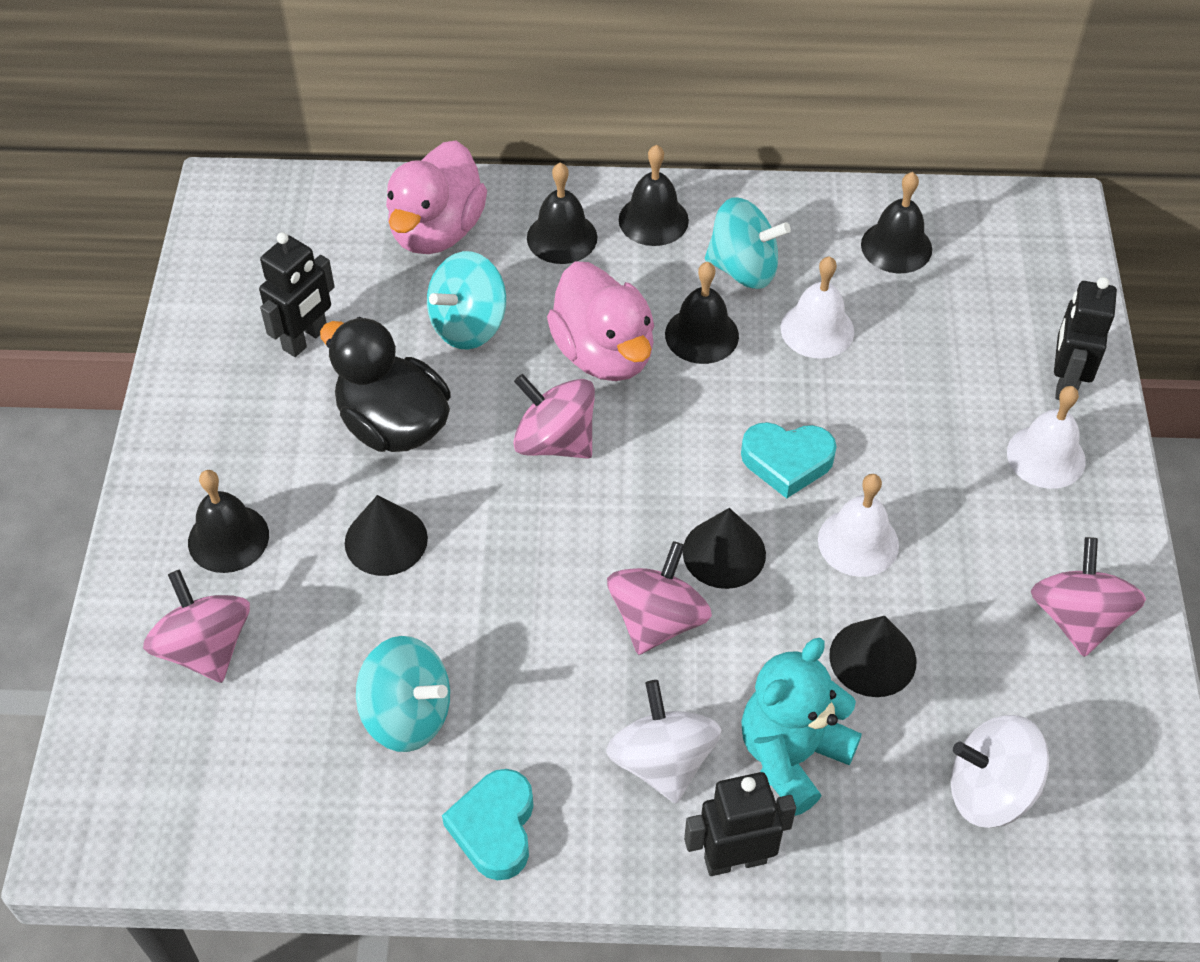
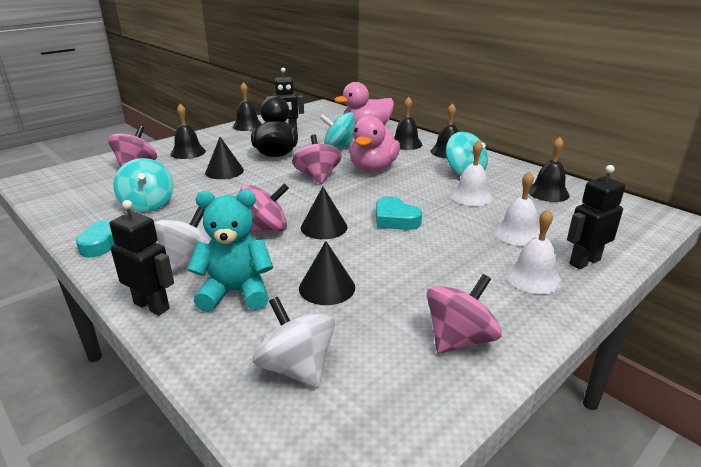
camera: 45 degrees right, 25 degrees down
black bell [665,262,739,364] -> black bell moved to [233,82,262,131]
white bell [818,474,899,577] -> white bell moved to [494,171,540,246]

